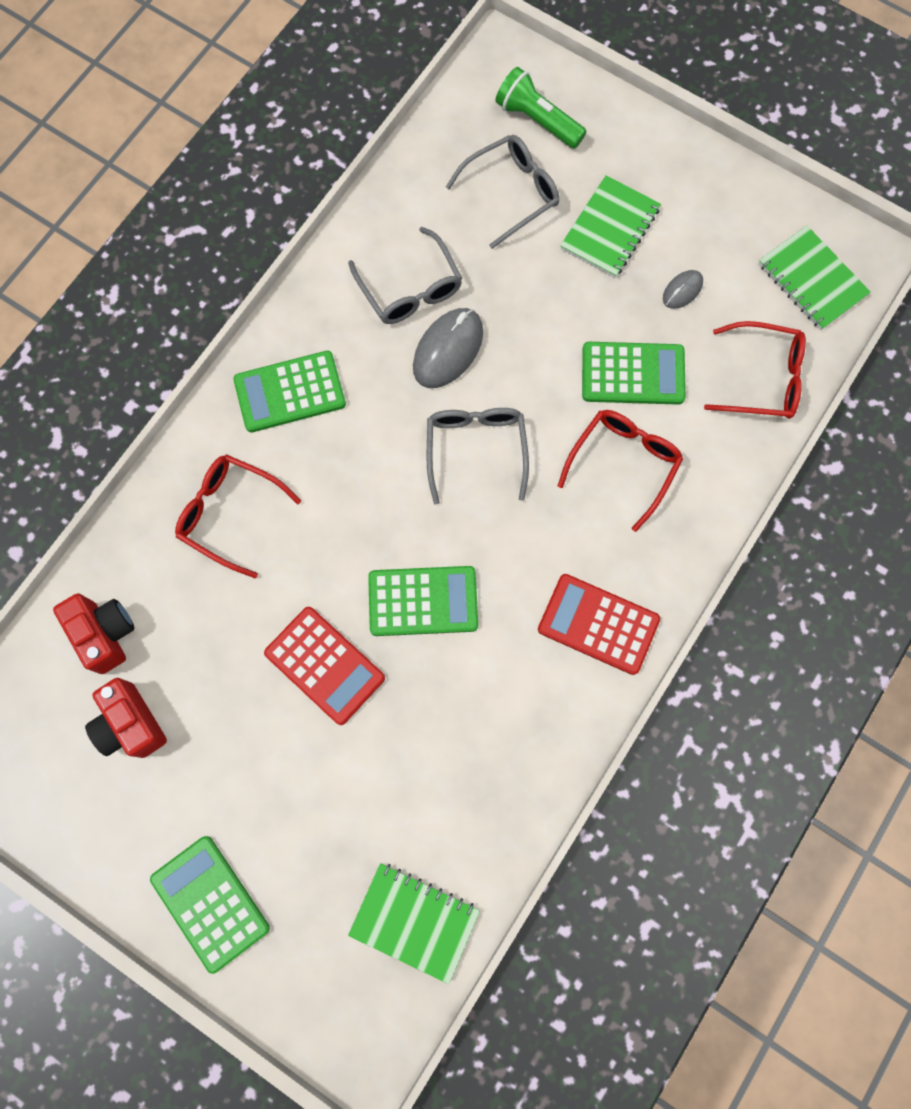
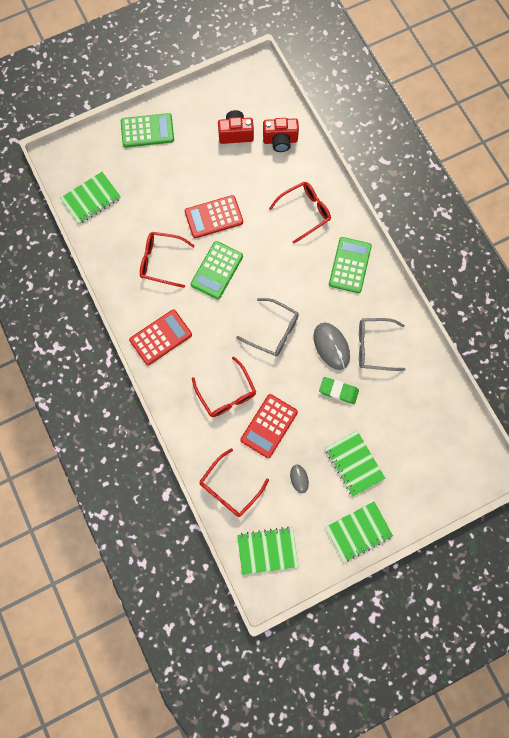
camera: 120 degrees right, 0 degrees up
grey glasses [446,135,559,249] -> none
green flashlight [495,67,586,149] -> none
green calculator [582,342,686,405] -> red calculator [240,394,298,458]
none -> red glasses [140,232,195,288]
none -> green eraser [319,377,359,404]
none -> green notebook [326,501,393,562]

